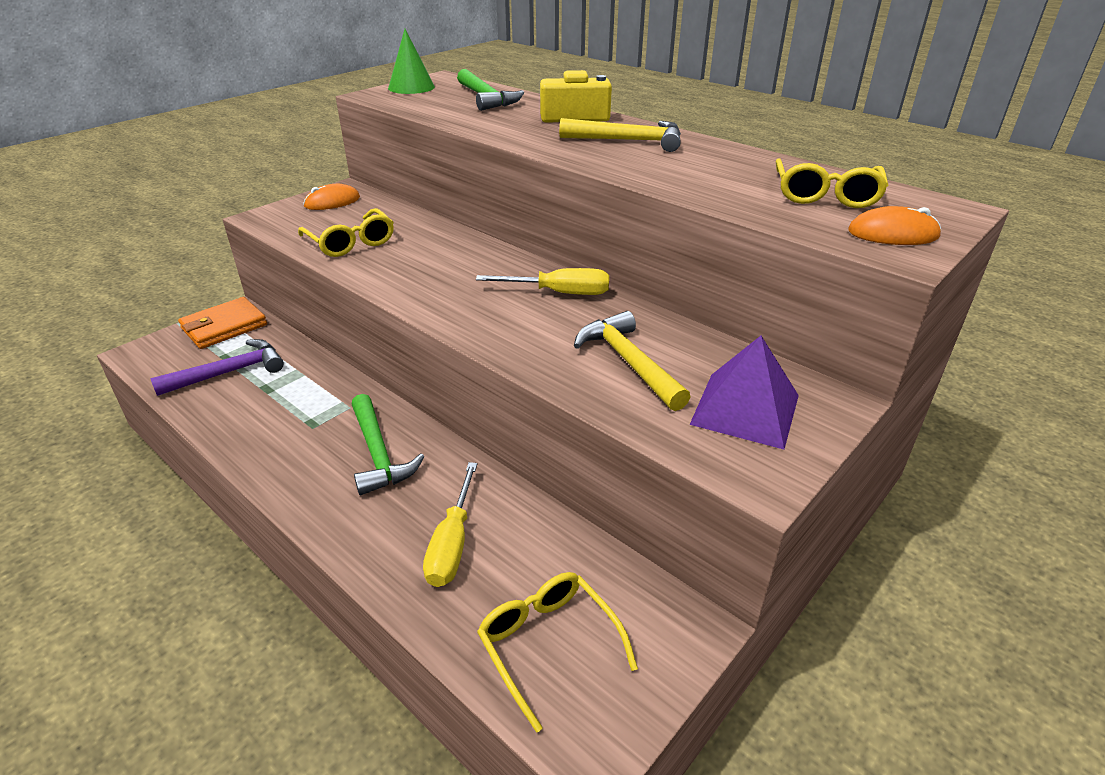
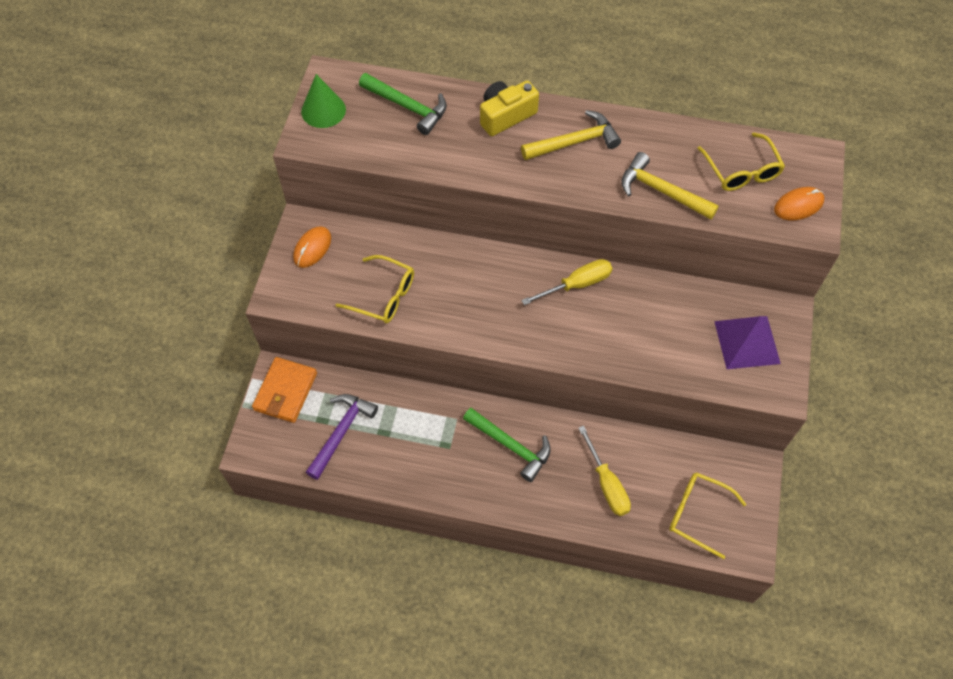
camera: 30 degrees left, 25 degrees up
yellow hammer [574,311,691,411] -> yellow hammer moved to [621,152,719,220]

